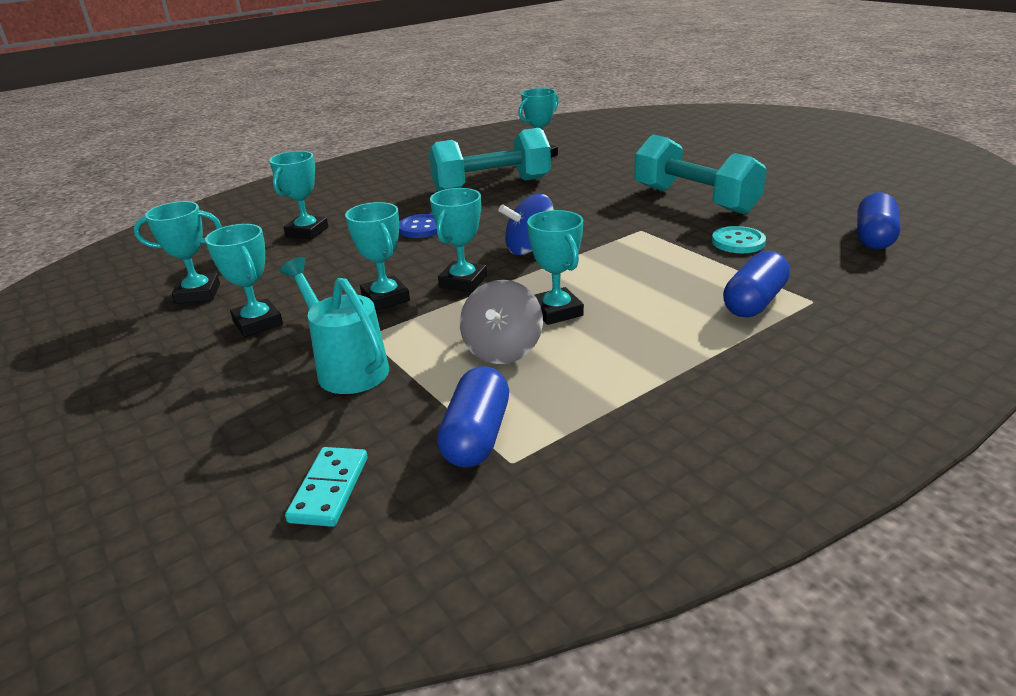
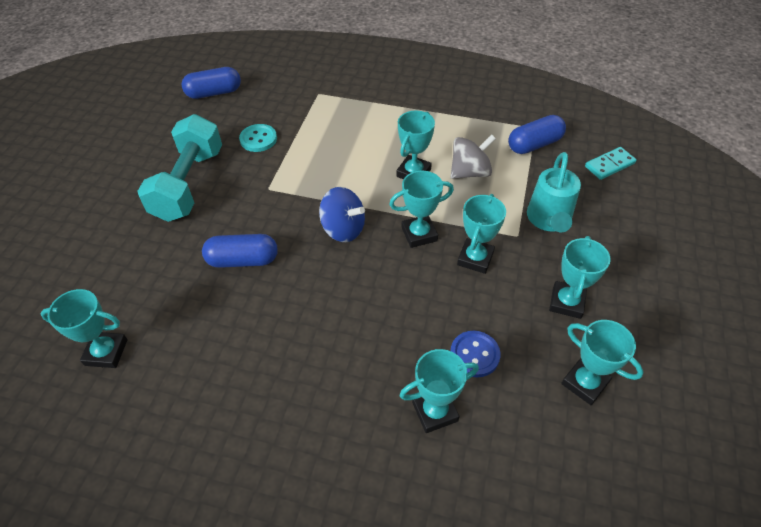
camera: 130 degrees left, 20 degrees up
blue button [399,214,437,238] -> blue button moved to [450,331,500,377]
turquoise dumbbell [429,128,551,192] -> none
blue capsule [723,251,790,317] -> blue capsule moved to [202,234,278,268]

